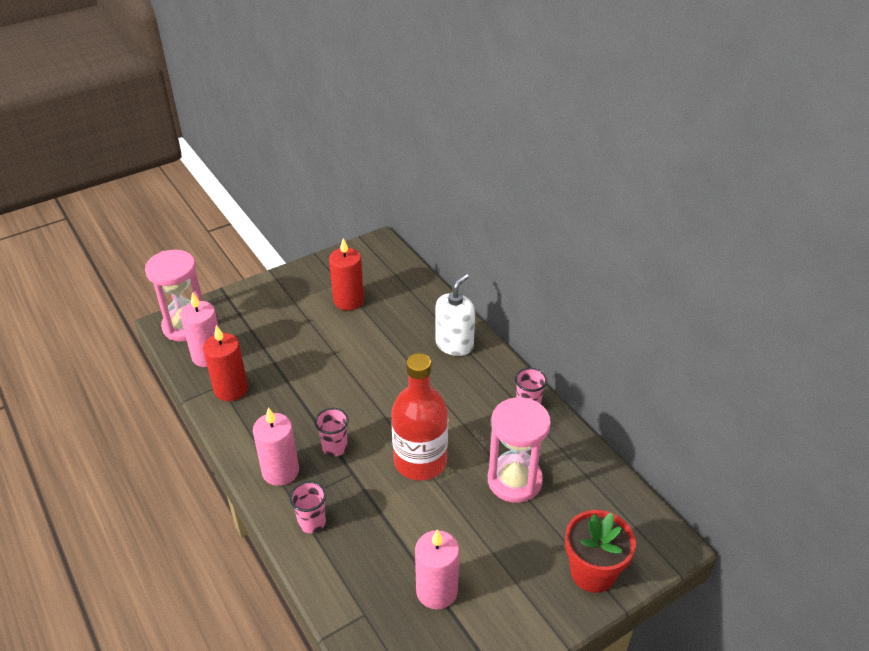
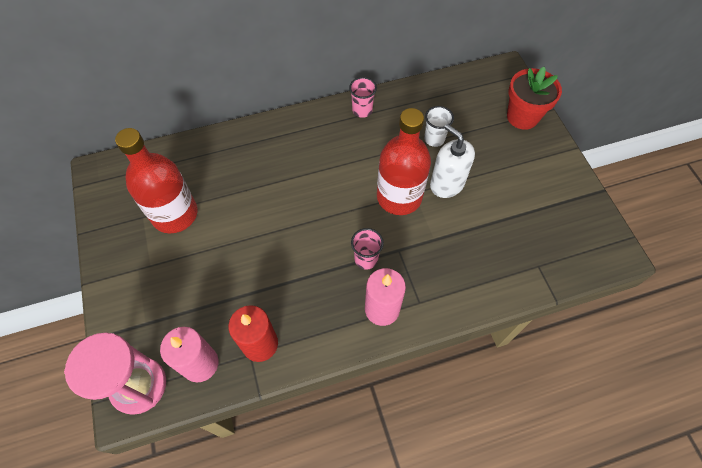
camera: 75 degrees left, 20 degrees up
pink cup [289,481,326,533] -> none
red candle [329,238,364,311] -> red bottle [115,128,198,233]
pink candle [415,530,459,610] -> none
white soap dispenser [435,274,475,356] -> white soap dispenser moved to [430,124,475,198]
pink hourglass [488,397,551,503] -> white cup [424,106,454,147]

